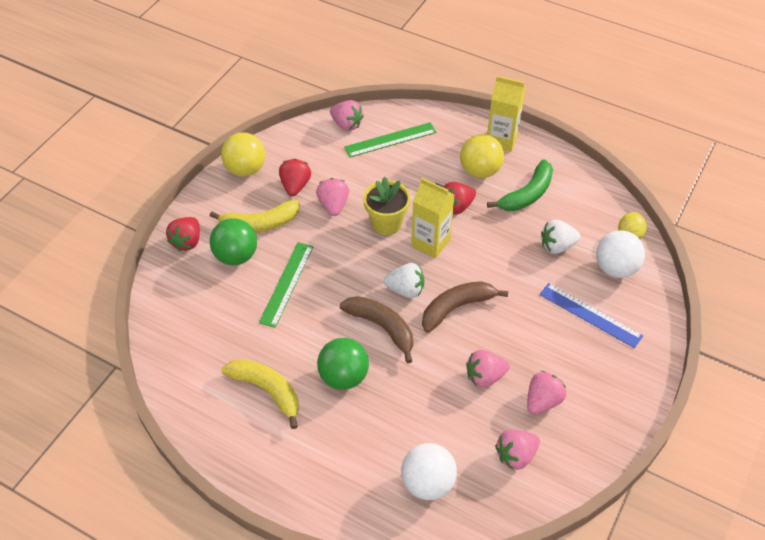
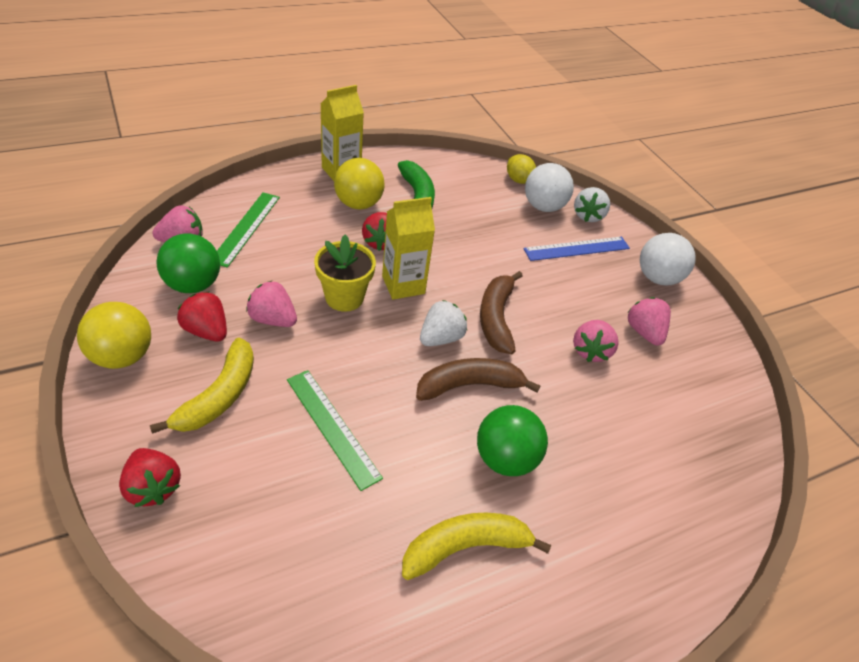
camera: 60 degrees left, 5 degrees down
green ball [210,218,257,265] -> green ball moved to [156,233,220,293]
white ball [401,443,457,500] -> white ball moved to [640,233,695,285]
pink strawberry [495,430,540,470] -> none
white strawberry [541,220,580,254] -> white strawberry moved to [574,187,610,222]

